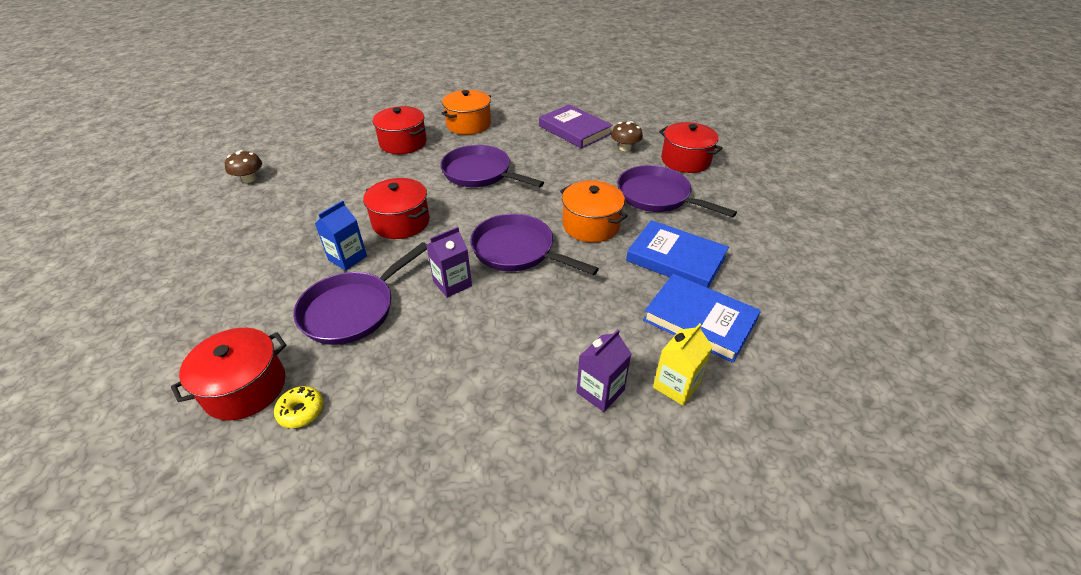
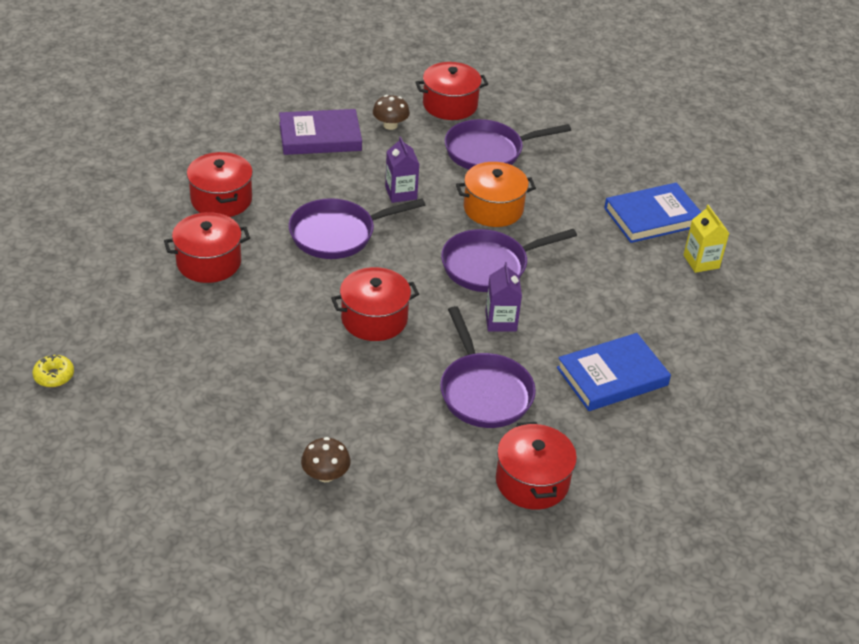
camera: 60 degrees left, 0 degrees up
brown mushroom [225,150,262,183] -> brown mushroom moved to [301,437,351,482]
yellow donut [274,386,323,428] -> yellow donut moved to [32,354,74,387]
blue carton [315,200,367,271] -> none
orange pot [441,90,491,135] -> red pot [187,152,253,217]
purple carton [577,329,631,412] -> purple carton moved to [385,136,419,203]
blue book [626,220,729,288] -> blue book moved to [557,333,671,411]

